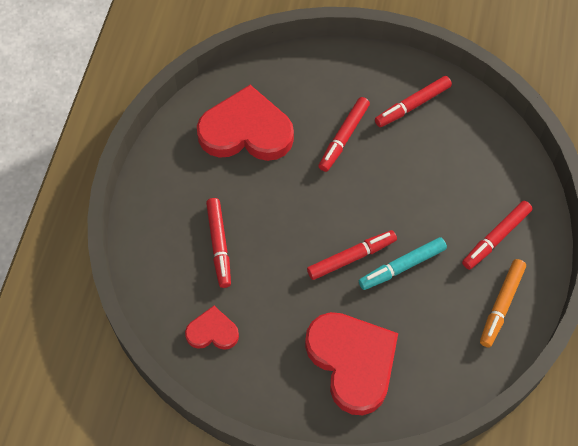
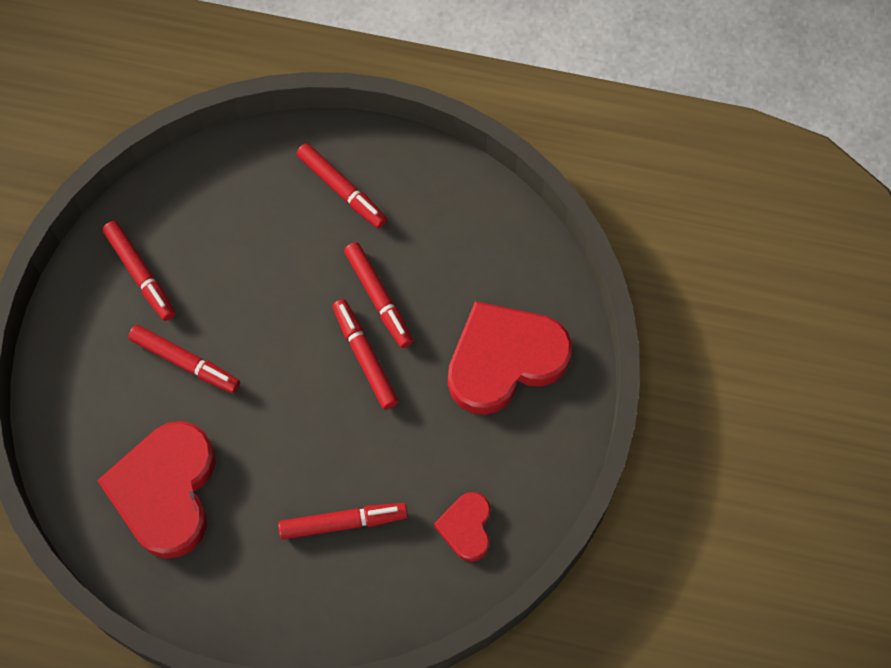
camera: 90 degrees left, 5 degrees up
turquoise marker [359,237,447,290] -> red marker [344,242,413,348]
orange marker [480,259,526,347] -> none

